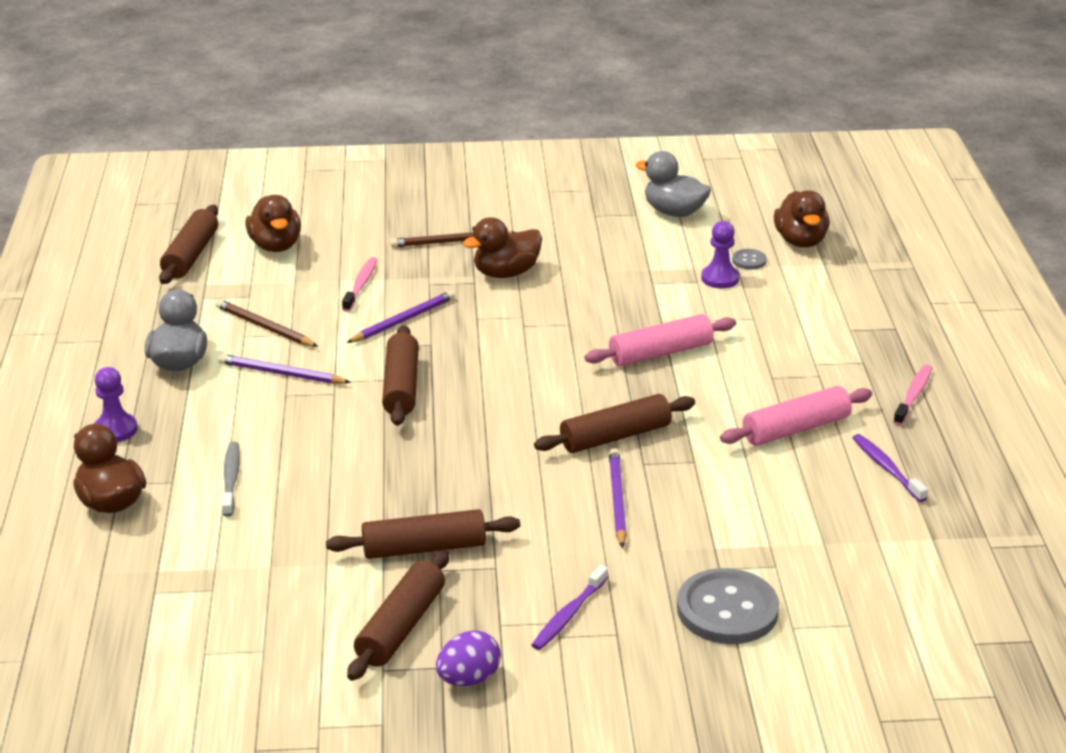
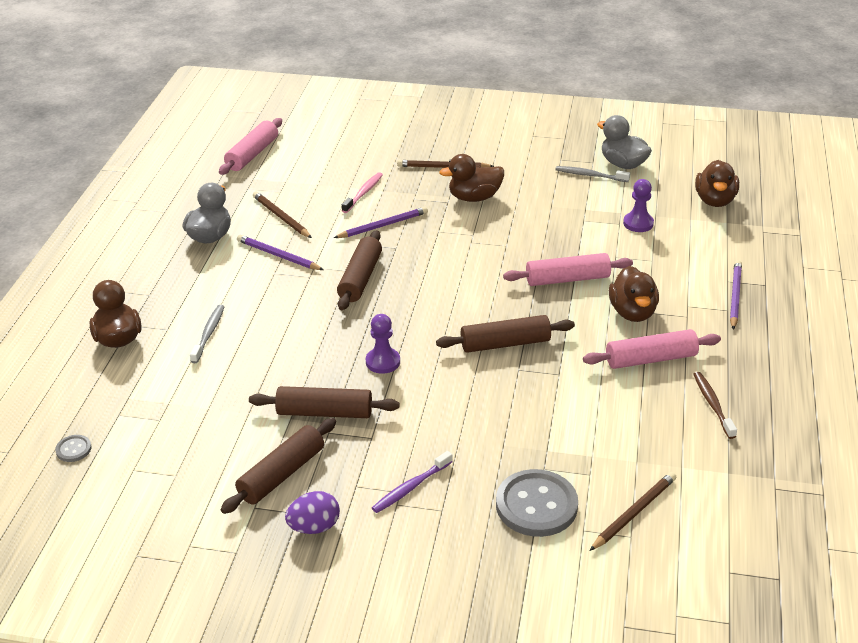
camera: 15 degrees right, 5 degrees up
purple pawn [94,367,138,442] -> purple pawn moved to [366,314,400,374]
brown rolling pin [159,205,218,284] -> pink rolling pin [219,118,282,175]
brown duck [245,195,301,252] -> brown duck moved to [609,266,659,322]
purple pencil [609,448,627,548] -> purple pencil moved to [730,260,742,330]
grey button [732,249,767,270] -> grey button moved to [55,435,92,462]
purple toothbrush [852,434,928,502] -> brown toothbrush [694,372,737,439]
pink toothbrush [893,365,932,425] -> none
none -> grey toothbrush [555,166,630,182]
none -> brown pencil [590,472,676,551]

